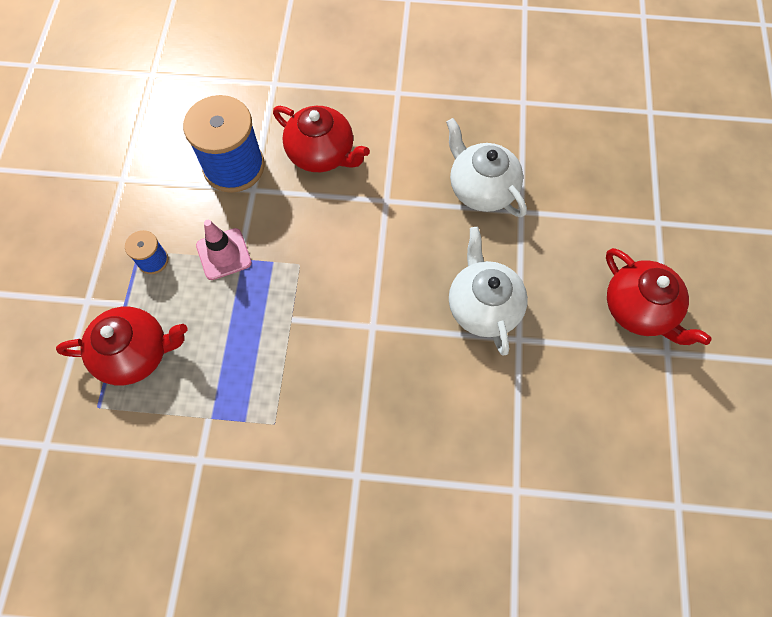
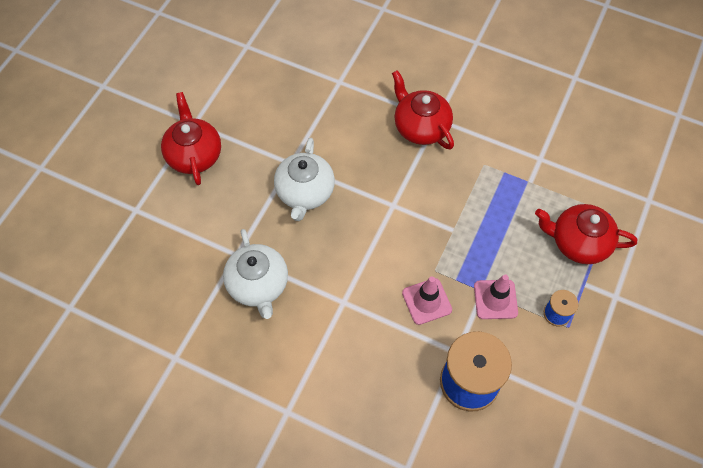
camera: 160 degrees left, 5 degrees down
red teapot [273,106,370,172] -> red teapot moved to [392,70,454,150]
none -> pink traffic cone [402,276,452,325]

